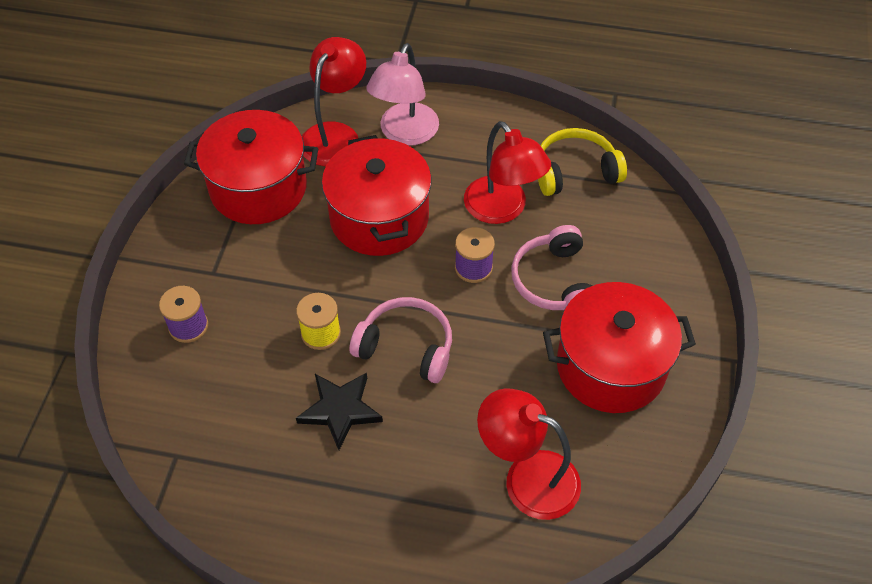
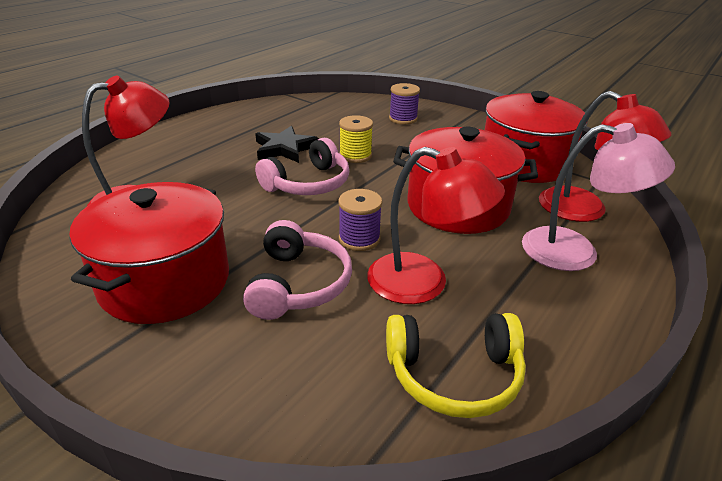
camera: 115 degrees right, 20 degrees down
pink lamp [366,43,439,146] -> pink lamp turned 150 degrees clockwise [522,123,675,271]
red lamp [464,121,551,224] -> red lamp turned 150 degrees counterclockwise [367,147,505,304]
pink headphones [511,225,592,310] -> pink headphones turned 75 degrees clockwise [243,220,352,320]
yellow headphones [538,128,627,196] -> yellow headphones turned 75 degrees clockwise [386,313,526,418]

